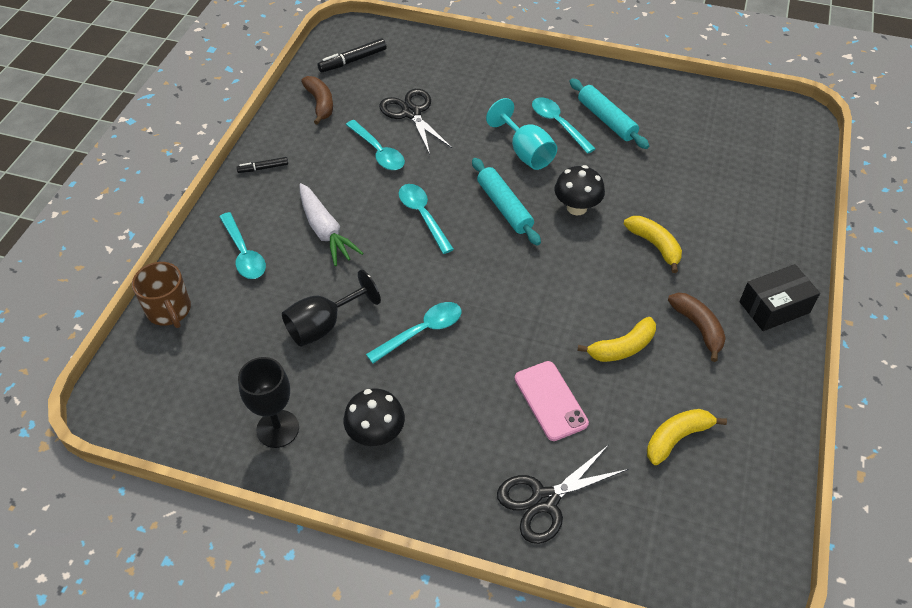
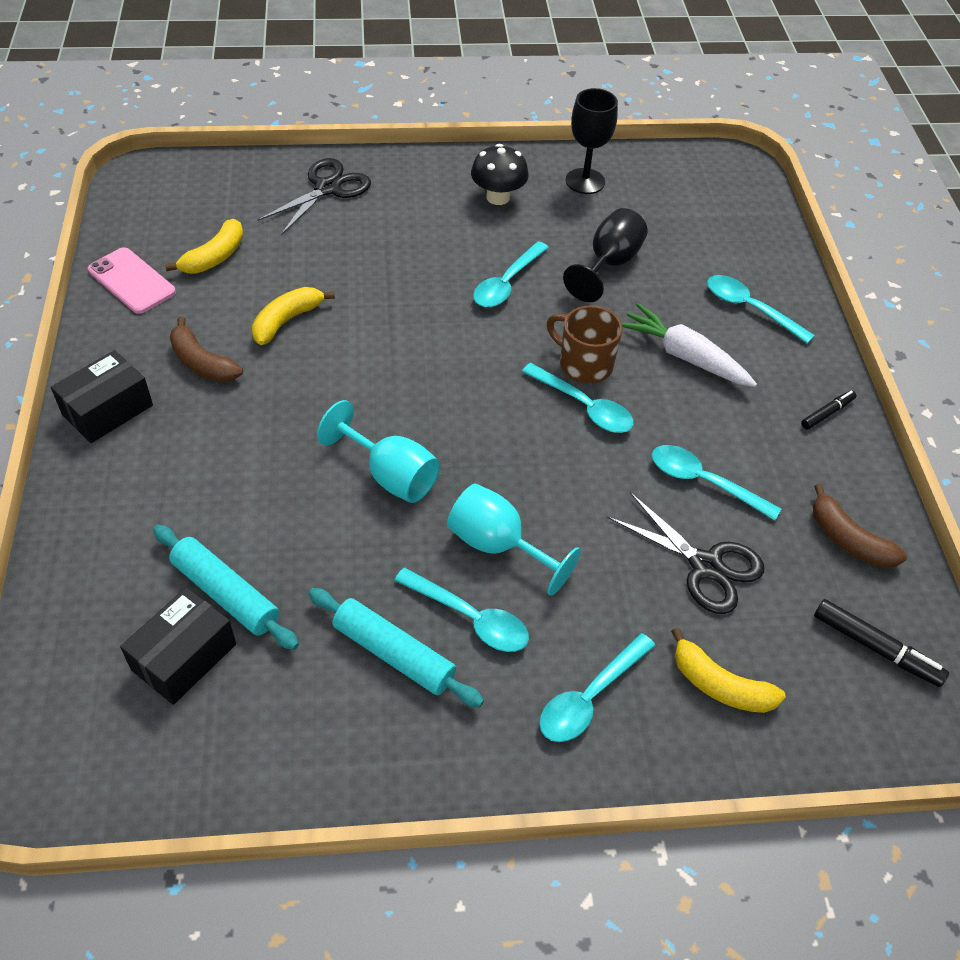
camera: 155 degrees right, 0 degrees up
brown mug [132,262,191,328] -> brown mug moved to [547,305,622,383]
black marker [317,38,387,72] -> black marker turned 90 degrees clockwise [814,599,949,687]
turquoise rolling pin [472,158,541,246] -> turquoise rolling pin moved to [153,525,299,650]
pink phone [515,361,589,441] -> pink phone moved to [88,247,176,314]
black mushroom [554,165,605,215] -> turquoise goblet [317,400,440,503]
yellow banana [624,216,682,273] -> yellow banana moved to [671,627,786,713]
none -> black box [120,587,236,705]
none -> turquoise spoon [539,633,656,742]

